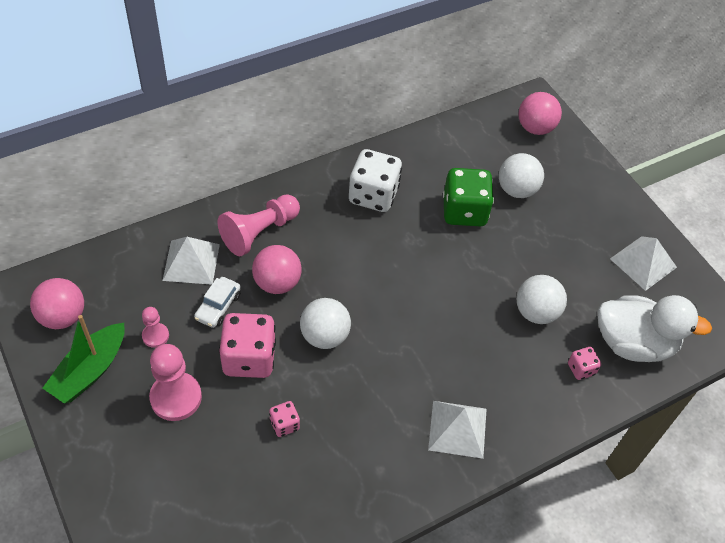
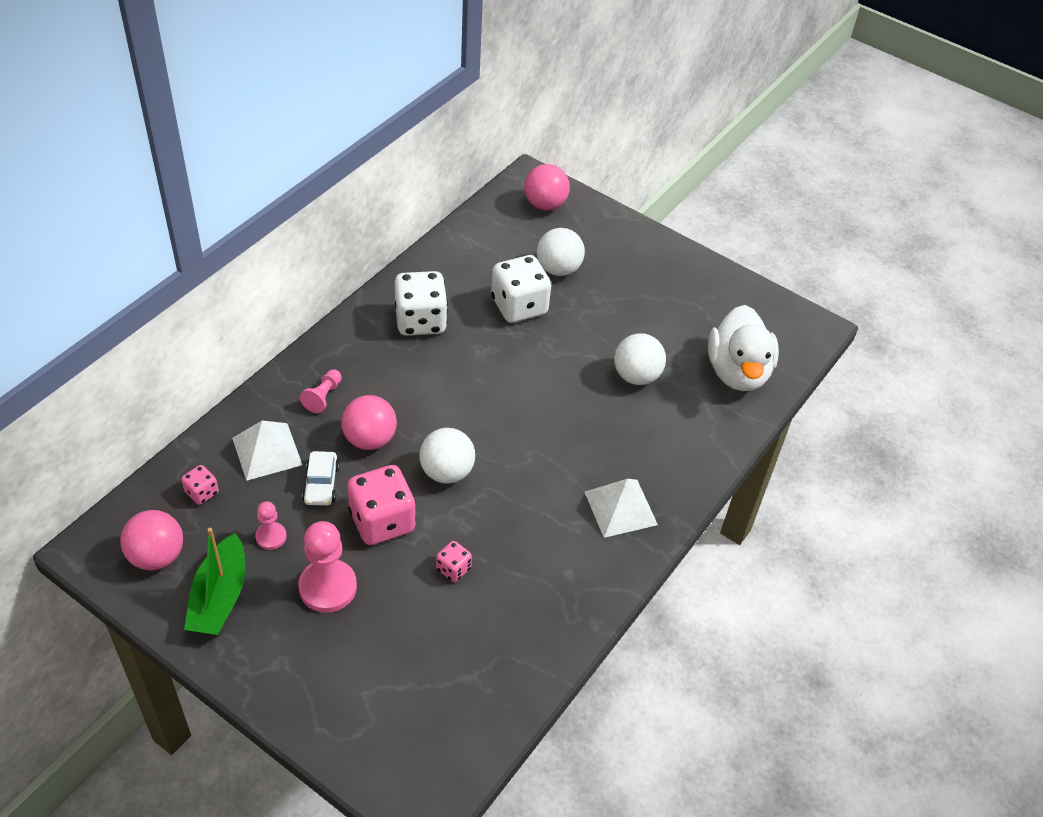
camera: 25 degrees left, 5 degrees down
pink pawn [218,194,300,256] -> pink pawn [300,369,342,413], size x0.54
green dice [443,168,494,226] -> white dice [491,255,551,323]
pink dice [568,347,601,380] -> pink dice moved to [181,465,219,505]
white duck [598,295,712,362] -> white duck turned 105 degrees clockwise [708,305,779,391]
white pyramid [610,236,677,291] -> none

